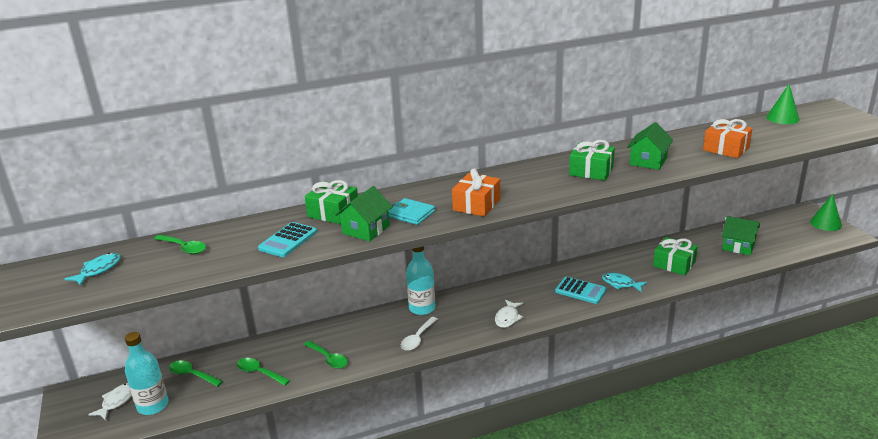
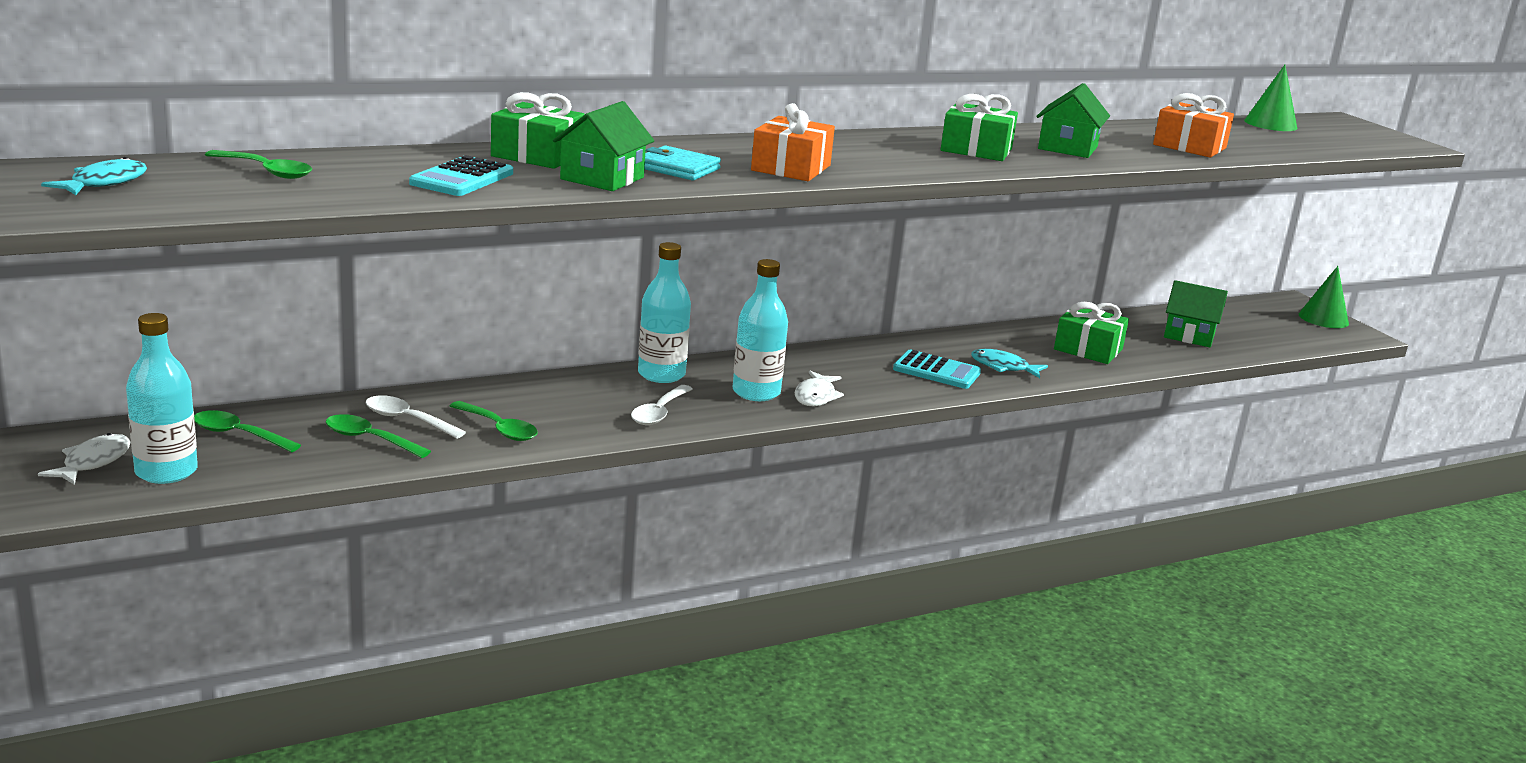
camera: 10 degrees left, 5 degrees down
none -> white spoon [366,395,466,439]
none -> turquoise bottle [733,259,788,401]

